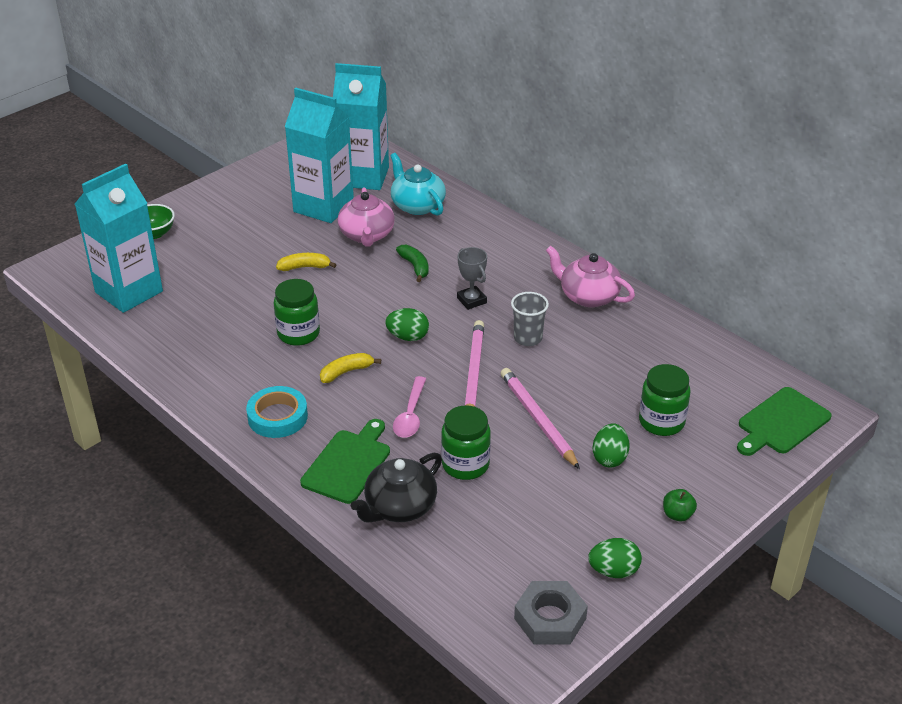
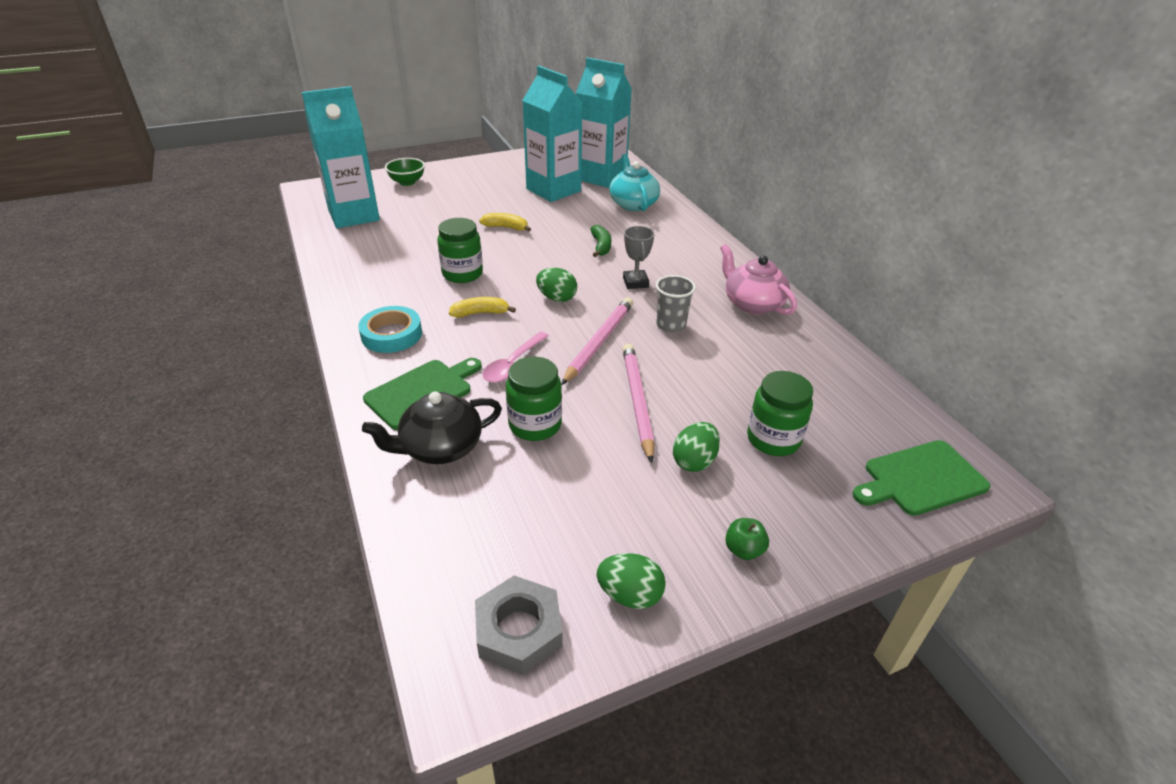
camera: 20 degrees right, 0 degrees up
pink teapot [338,188,395,247] -> none

